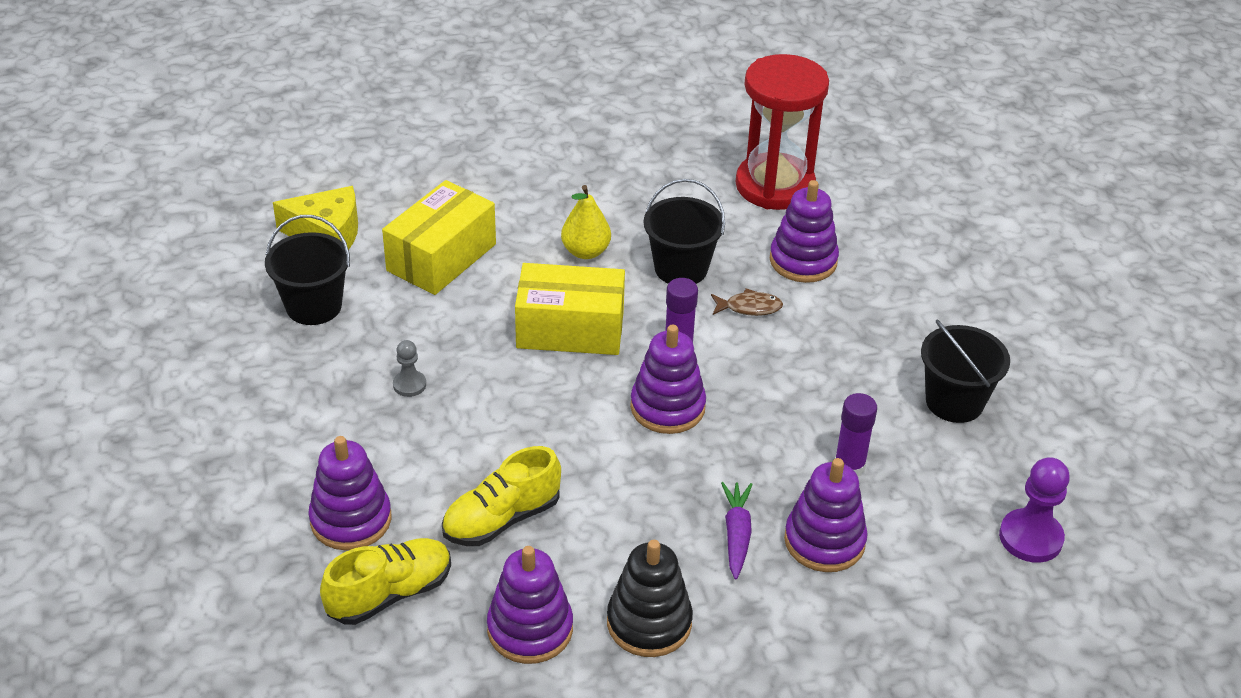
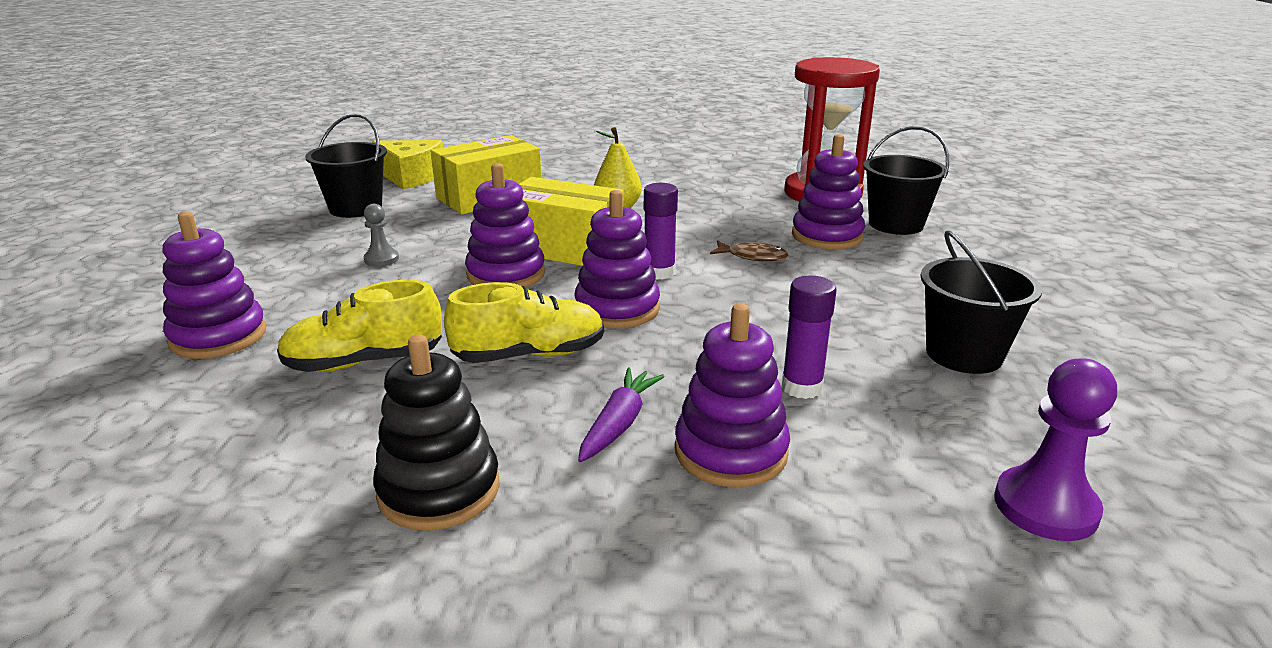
camera: 20 degrees right, 15 degrees down
yellow shoe [320,538,451,625] -> yellow shoe moved to [444,282,604,363]
purple stacking toy [487,546,573,664] -> purple stacking toy moved to [465,163,545,287]
black bucket [644,179,725,284] -> black bucket moved to [863,126,949,235]

